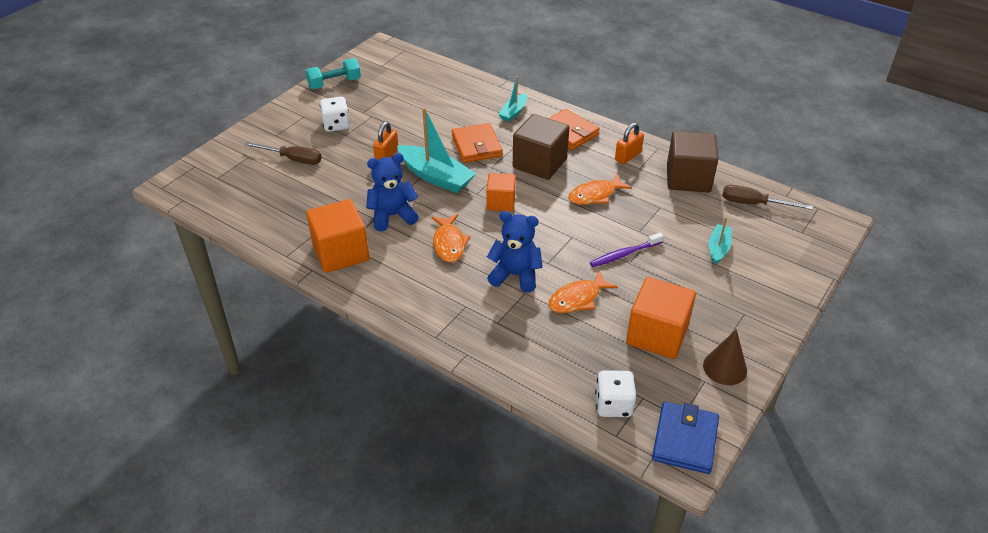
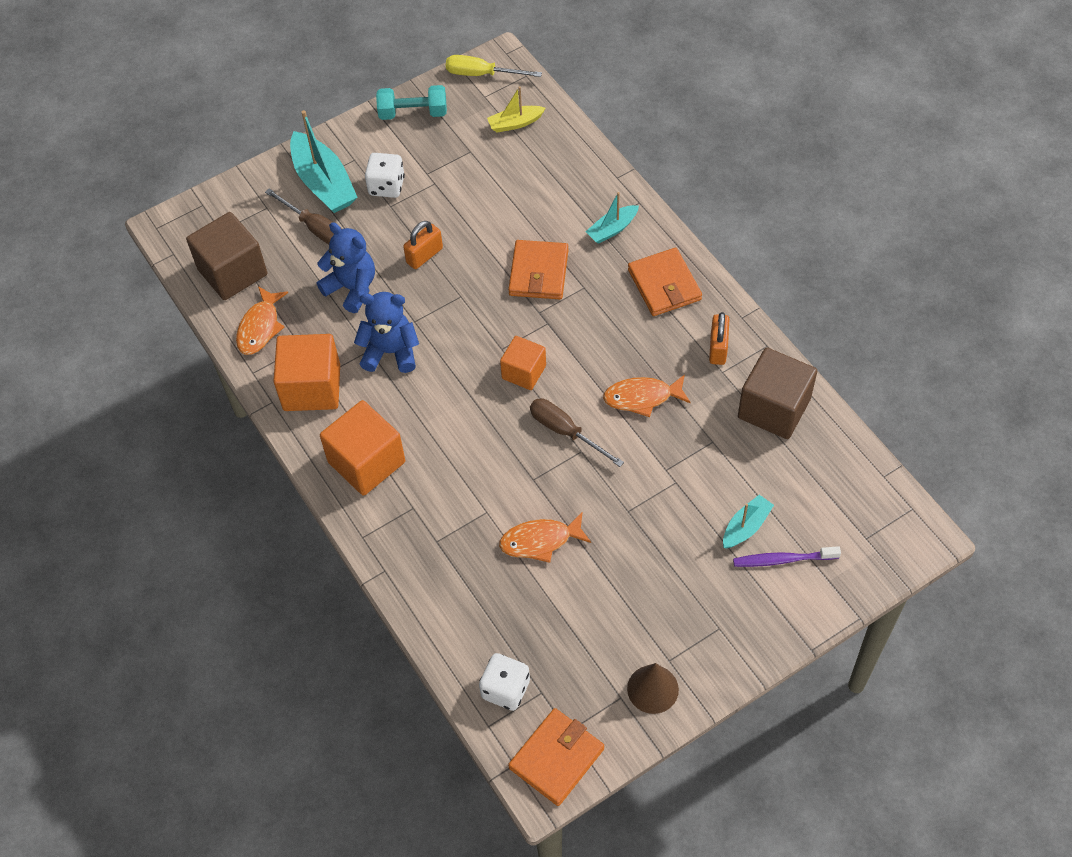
camera: 25 degrees right, 15 degrees up
turquoise boat [397,108,476,193] -> turquoise boat moved to [290,110,358,213]
orange fish [432,214,471,263] -> orange fish moved to [236,286,288,355]
blue teddy bear [487,211,543,293] -> blue teddy bear moved to [317,223,375,313]
brown cube [513,114,569,180] -> brown cube moved to [186,212,267,300]
purple toothbrush [590,232,664,267] -> purple toothbrush moved to [733,546,841,567]
orange padlock [615,122,644,164] -> orange padlock turned 60 degrees counterclockwise [709,312,729,365]
orange cube [626,277,696,359] -> orange cube moved to [320,400,405,496]
blue wallet [652,402,719,474] -> orange wallet [508,708,604,806]
brown screwdriver [722,185,813,210] -> brown screwdriver moved to [530,398,624,467]
none -> yellow screwdriver [446,55,542,77]
none -> yellow boat [487,86,546,132]

